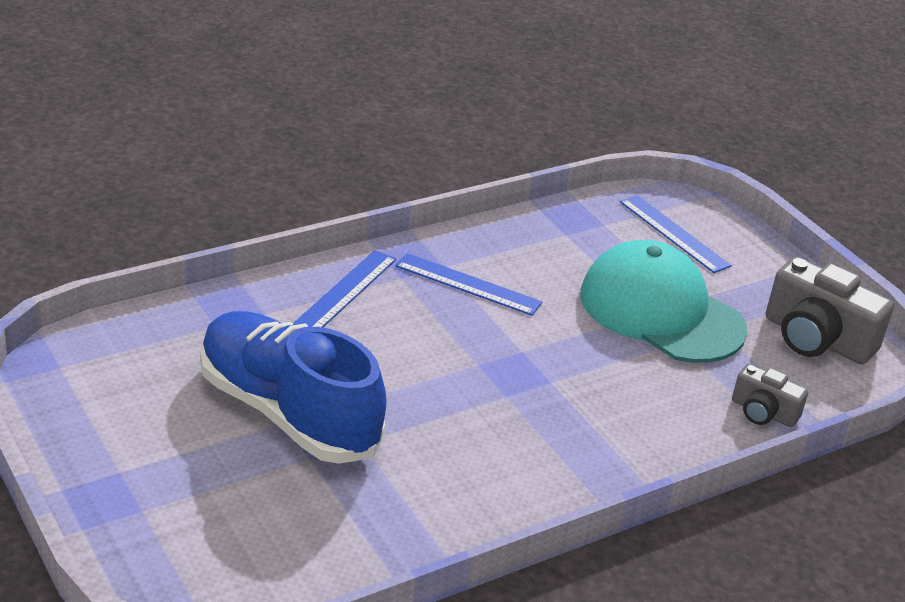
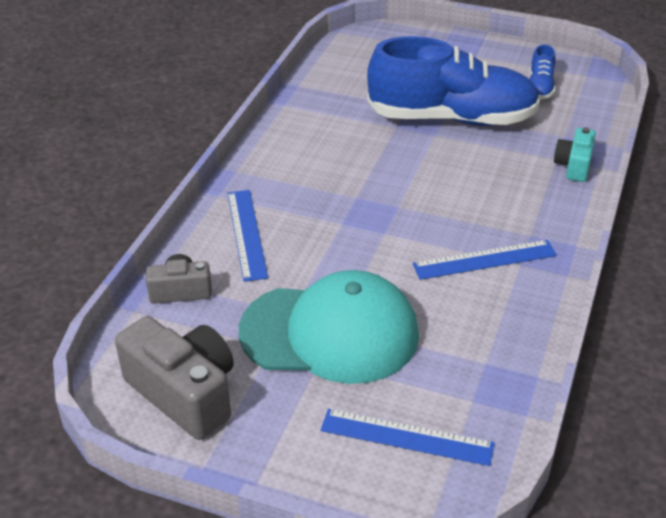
camera: 145 degrees right, 5 degrees up
blue ruler [293,250,396,328] -> blue ruler moved to [227,190,268,282]
grey camera [766,257,894,365] -> grey camera turned 45 degrees clockwise [115,316,234,440]
none -> blue shoe [529,45,556,99]
none -> turquoise camera [554,127,596,182]

